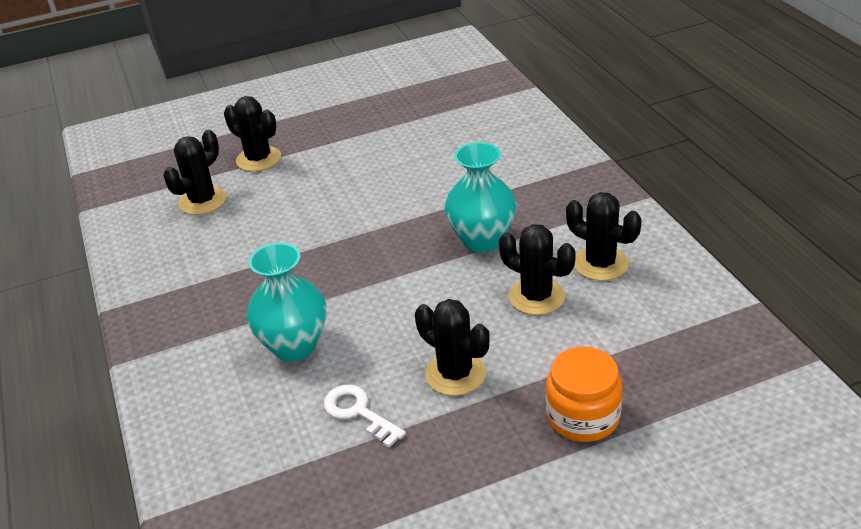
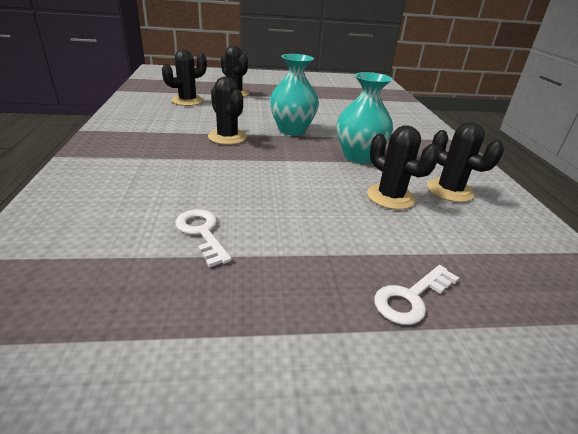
camera: 10 degrees right, 5 degrees down
turquoise vase [247,243,327,361] -> turquoise vase moved to [270,54,319,136]
black cactus [415,299,490,396] -> black cactus moved to [208,77,247,145]
orange jar [546,347,623,442] -> white key [374,265,459,325]

